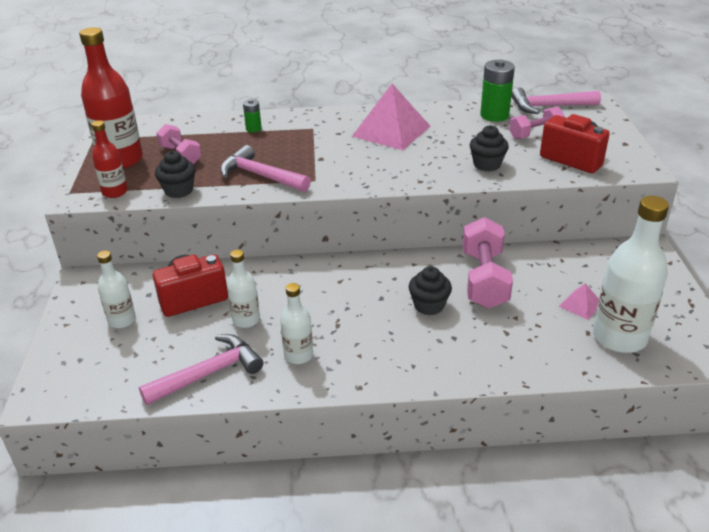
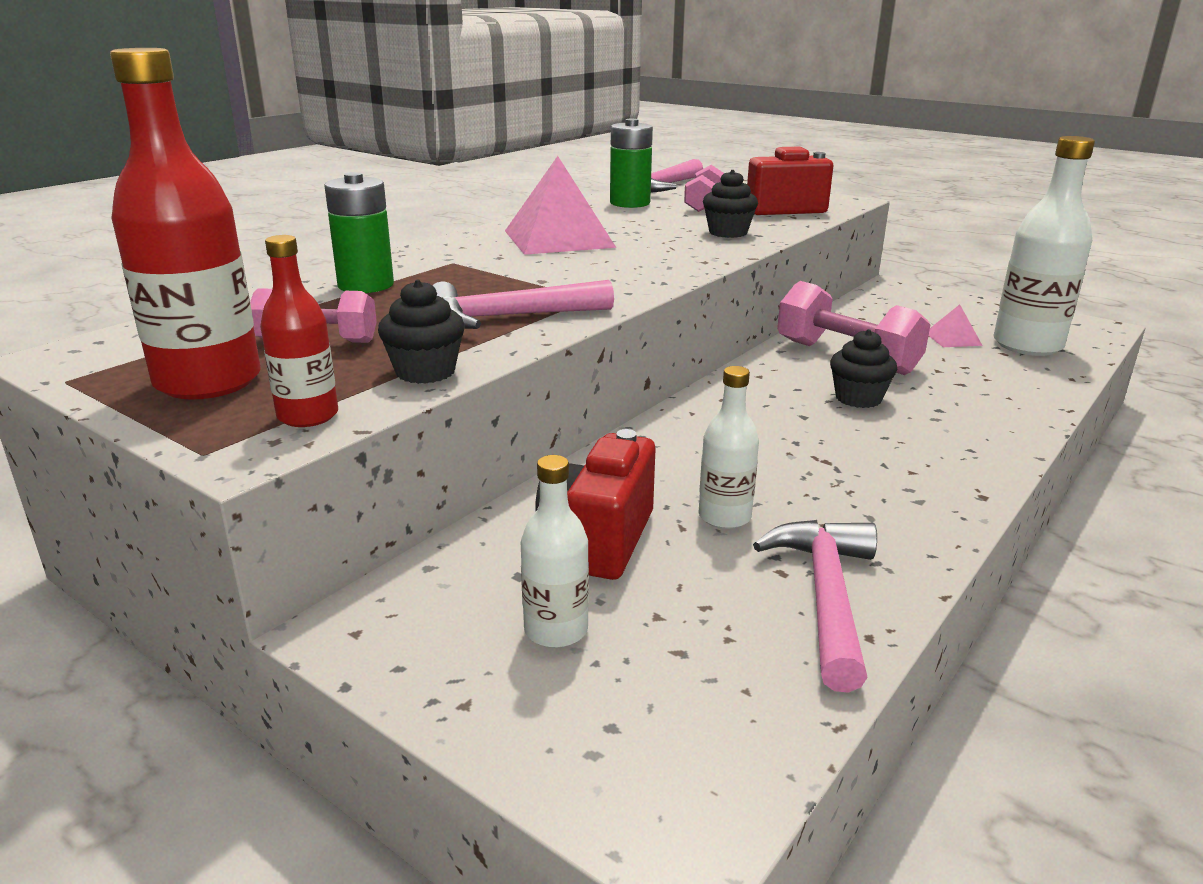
camera: 50 degrees left, 10 degrees down
green battery [243,99,262,132] -> green battery [324,172,394,293], size x1.87
white bottle [280,283,313,364] -> none

